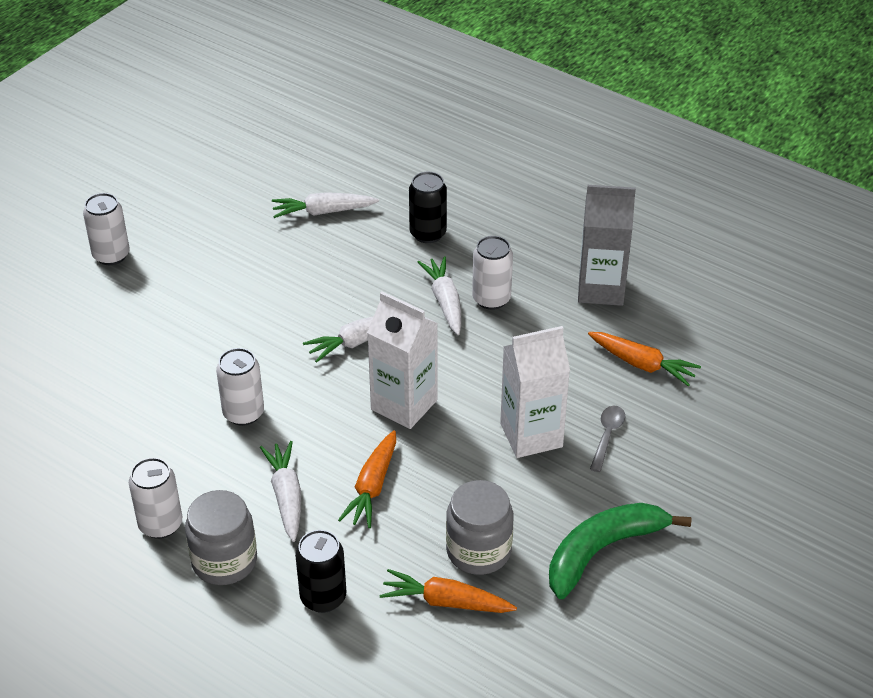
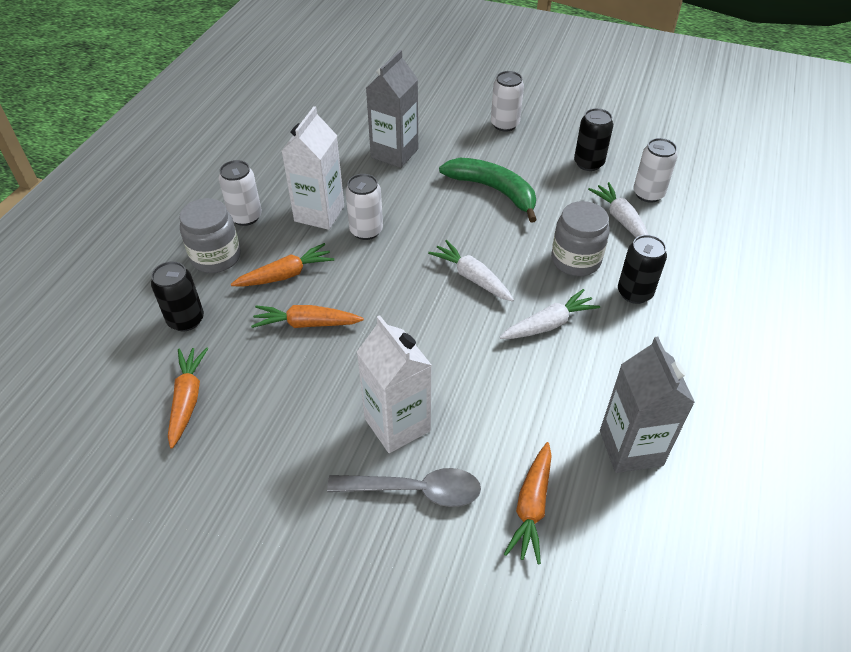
camera: 75 degrees right, 5 degrees up
white carrot [260,441,301,542] -> orange carrot [231,243,335,287]
white carton [367,292,438,429] -> white carton moved to [282,106,344,230]
grey jar [446,480,514,575] -> grey jar moved to [551,201,610,276]
white can [472,236,513,310] -> white can moved to [633,138,678,203]
green banana [549,503,691,599] -> green banana moved to [439,158,537,223]
grey spoon [590,406,625,472] -> grey spoon [327,468,481,507], size x1.66
none -> grey carton [366,50,418,168]
none -> black can [574,108,613,171]

